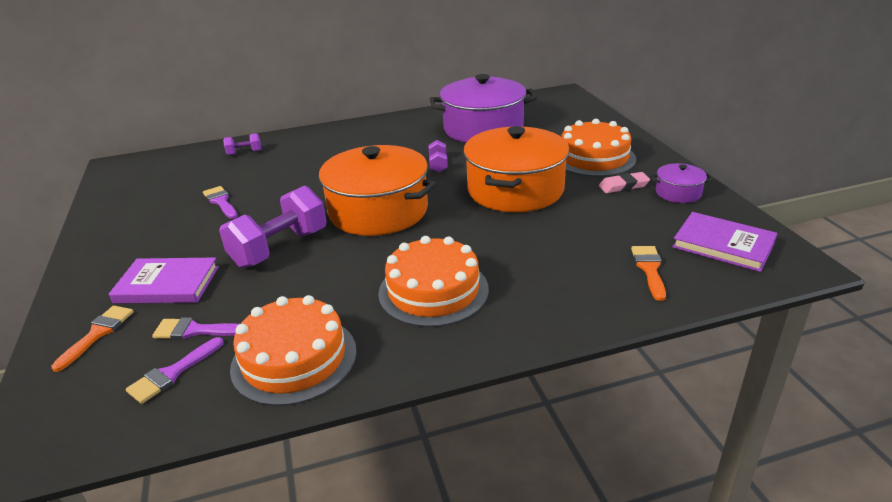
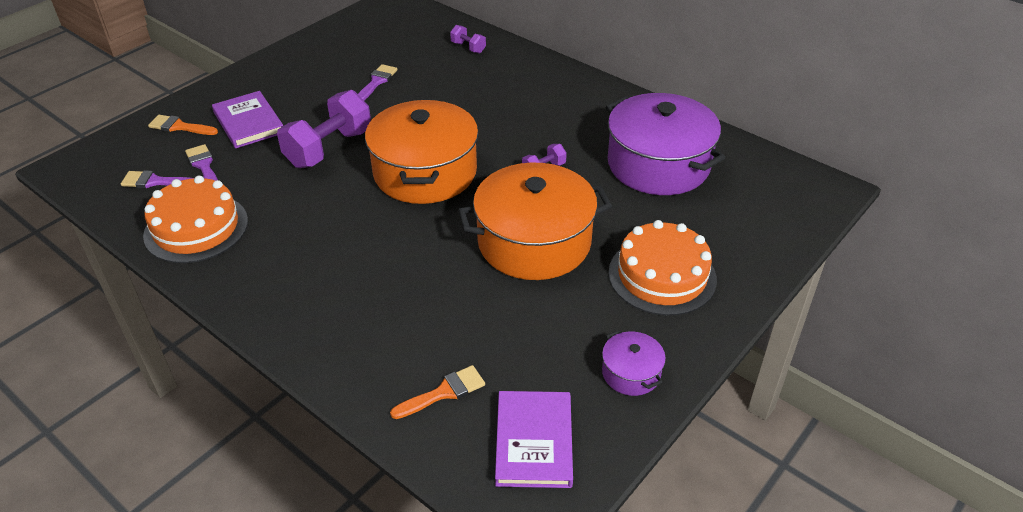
camera: 55 degrees right, 10 degrees up
orange brush [51,306,134,372] -> orange brush turned 150 degrees counterclockwise [148,115,218,135]
purple dumbbell [219,186,327,268] -> purple dumbbell turned 60 degrees counterclockwise [277,90,371,168]
orange cake [378,236,489,327] -> none
pink eraser [599,172,650,193] -> none

